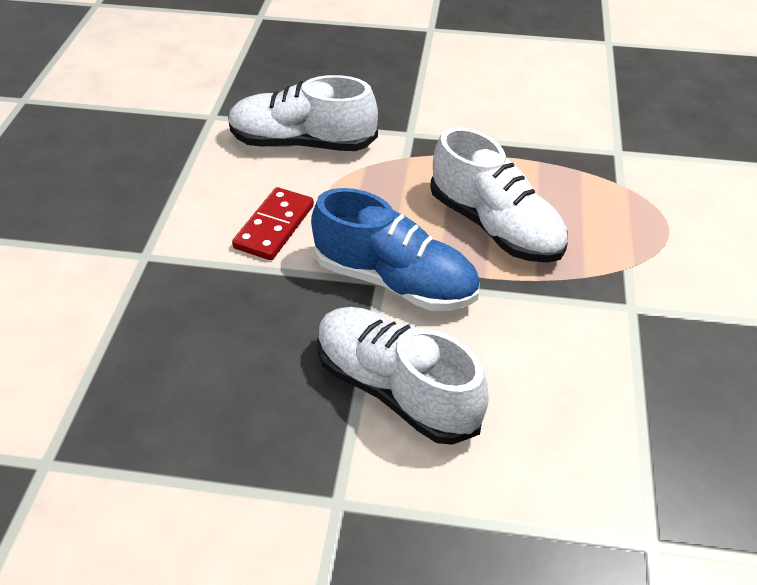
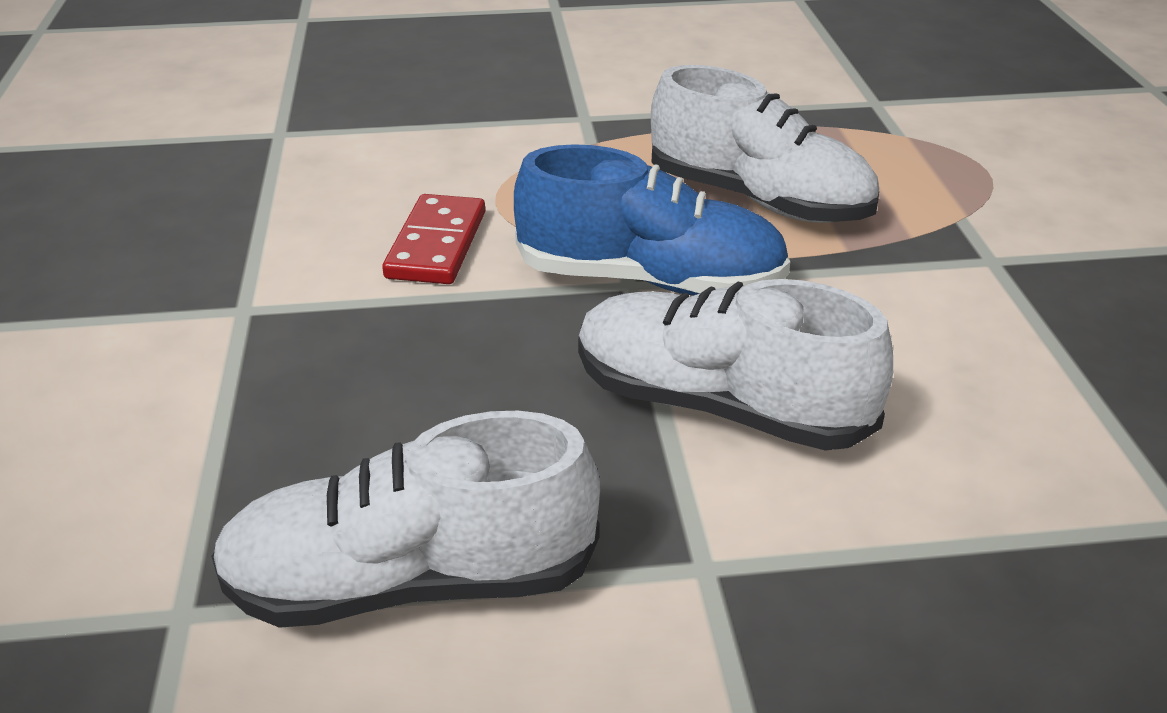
camera: 15 degrees left, 10 degrees down
white shoe [228,75,378,151] -> white shoe moved to [211,411,600,628]

